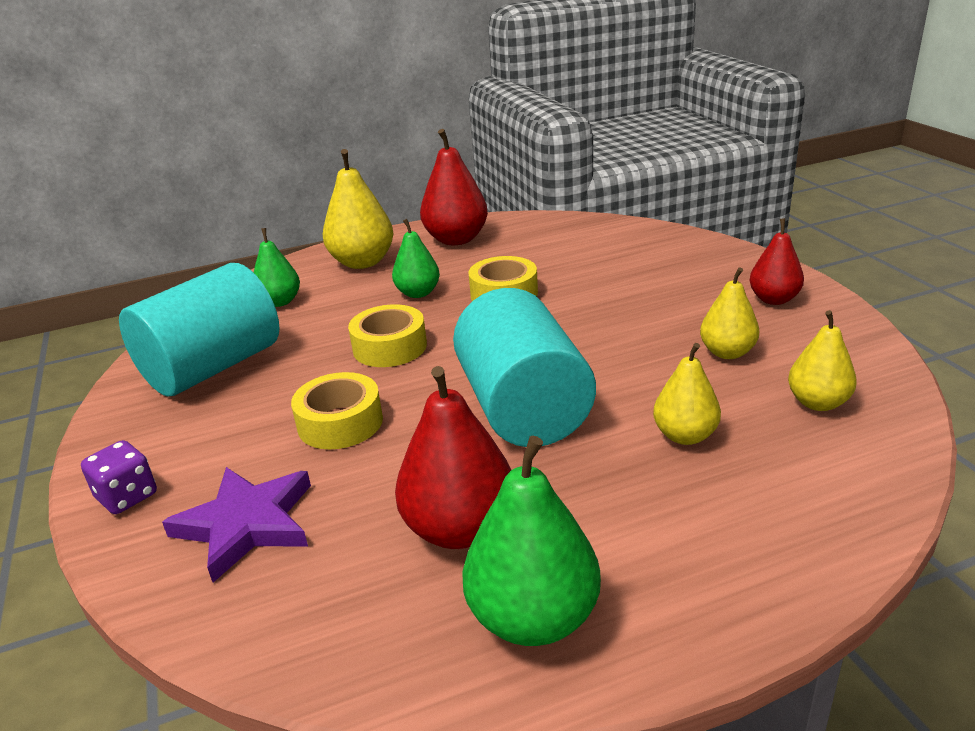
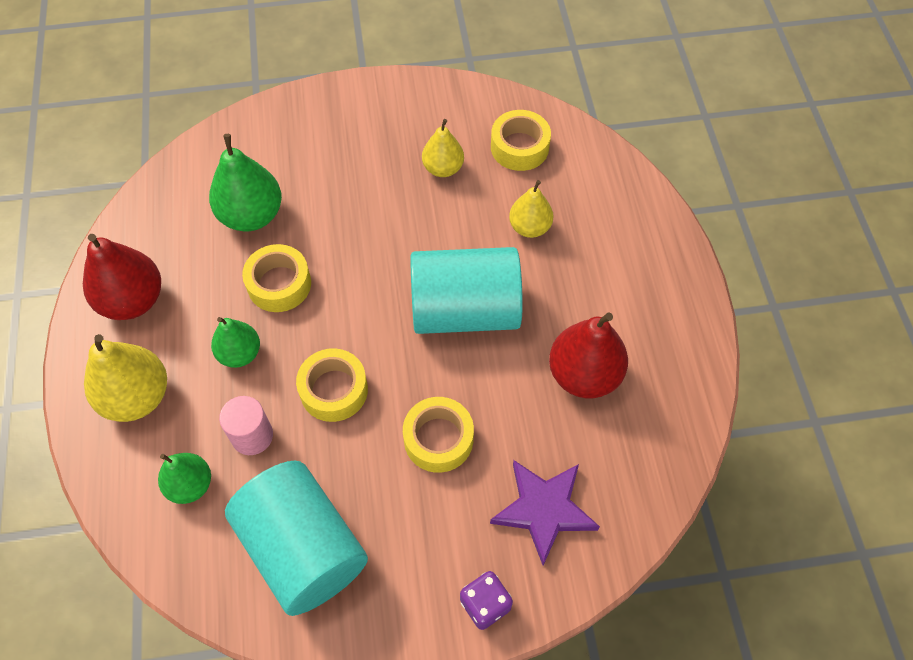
camera: 80 degrees left, 30 degrees up
green pear [463,436,601,646] -> green pear moved to [209,134,282,232]
red pear [749,218,804,305] -> none
yellow pear [788,310,857,411] -> yellow tape [491,110,551,171]
none -> pink cylinder [219,396,273,455]

